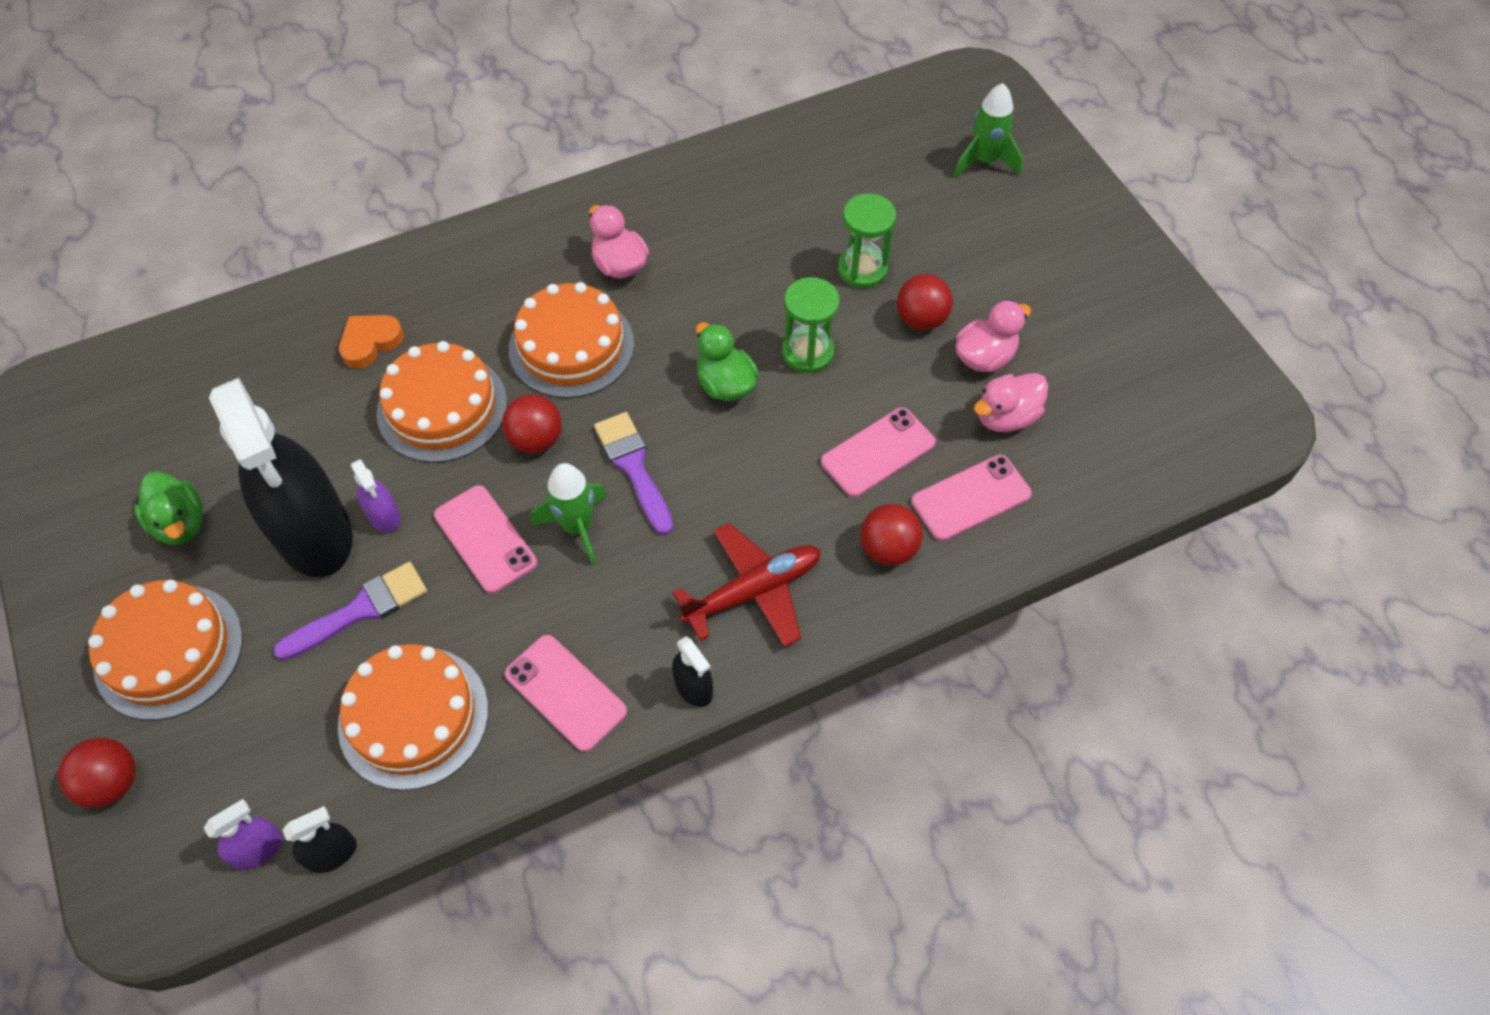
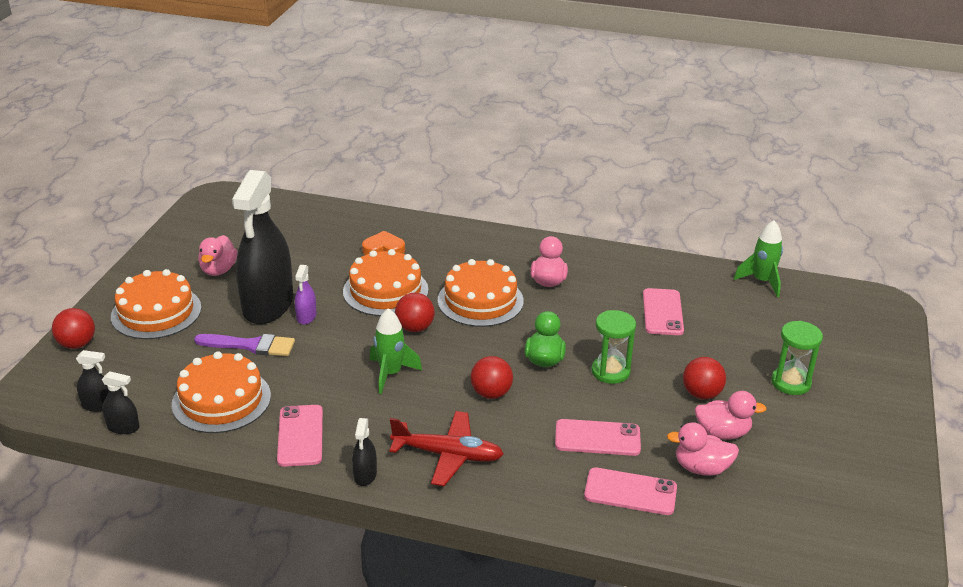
camera: 40 degrees right, 25 degrees down
green duck [134,471,203,545] -> pink duck [198,235,238,276]
purple spray bottle [204,799,282,870] -> black spray bottle [76,350,109,412]
pink phone [434,485,537,594] -> pink phone moved to [643,288,684,335]
purple brush [594,412,673,535] -> none
green hourglass [838,193,896,288] -> green hourglass moved to [771,321,823,395]
red ball [860,504,923,566] -> red ball moved to [470,356,513,399]
green rocket [954,83,1023,178] -> green rocket moved to [734,220,783,297]

